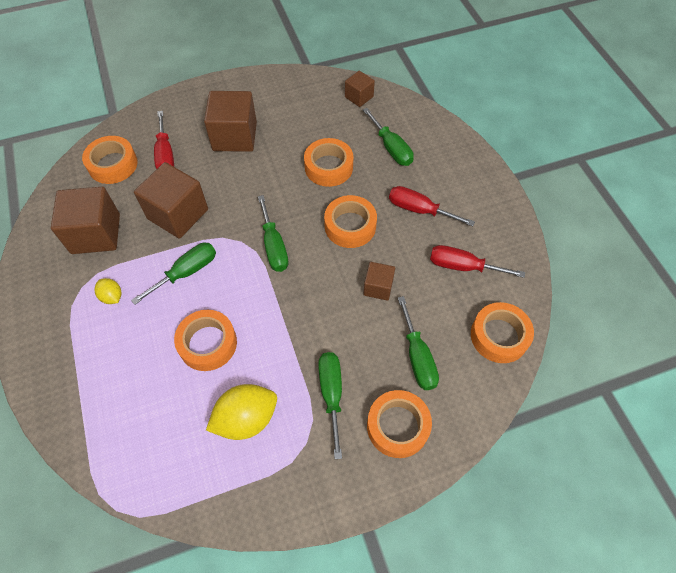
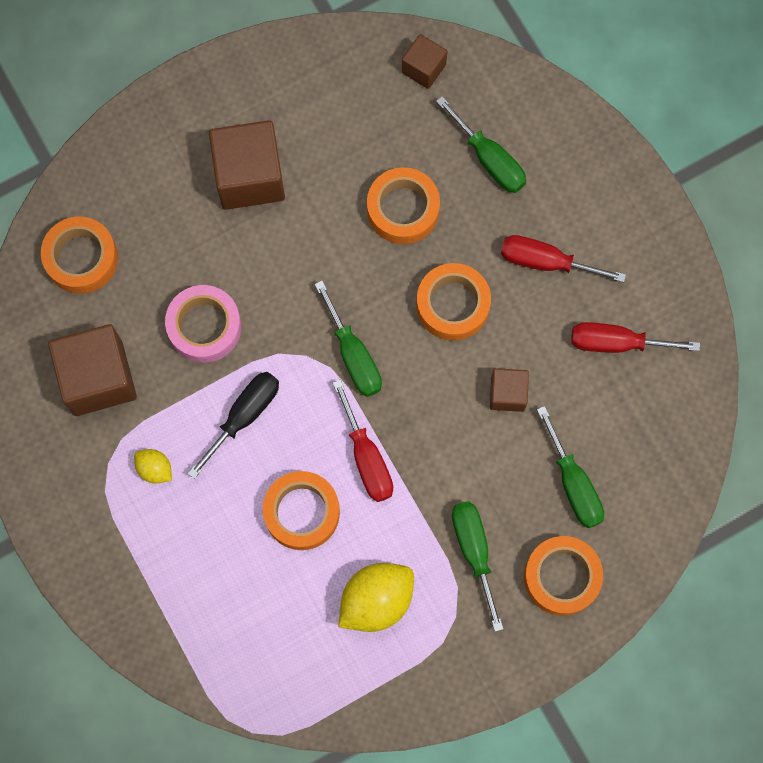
camera: 10 degrees left, 15 degrees up
green screwdriver [131,243,216,305] -> black screwdriver [188,372,279,479]
brown cube [134,162,208,238] -> pink tape [165,285,241,363]
red screwdriver [154,111,174,169] -> red screwdriver moved to [333,379,393,502]
orange tape [471,302,534,363] -> none

